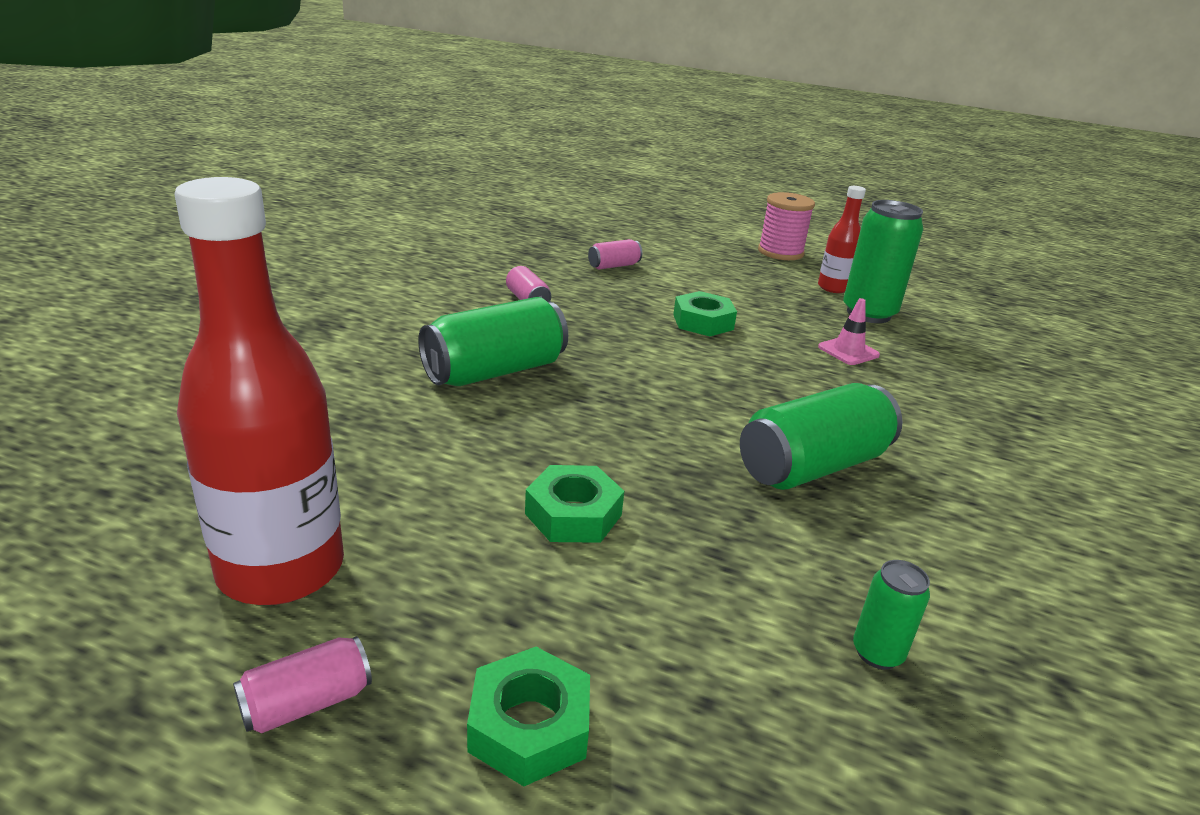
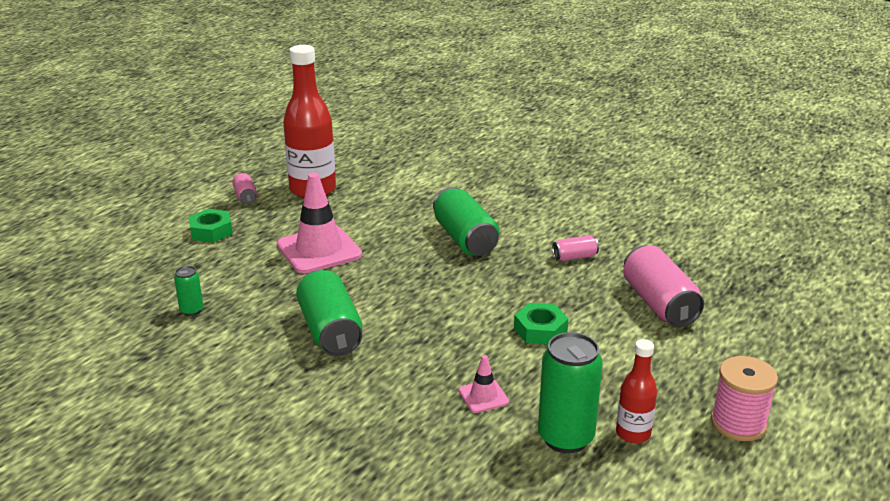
camera: 105 degrees right, 0 degrees up
green nut [525,465,624,543] -> pink traffic cone [277,173,362,274]
pink can [588,239,642,270] -> pink can [623,246,704,327], size x2.01

